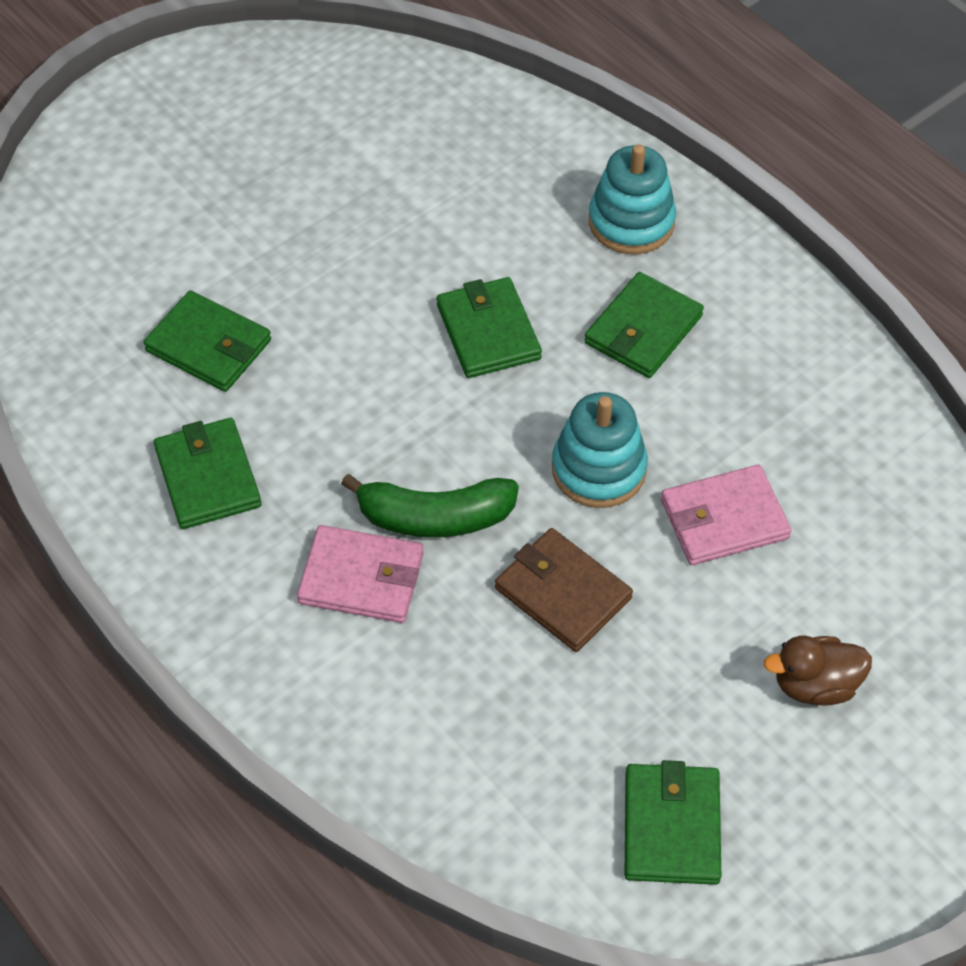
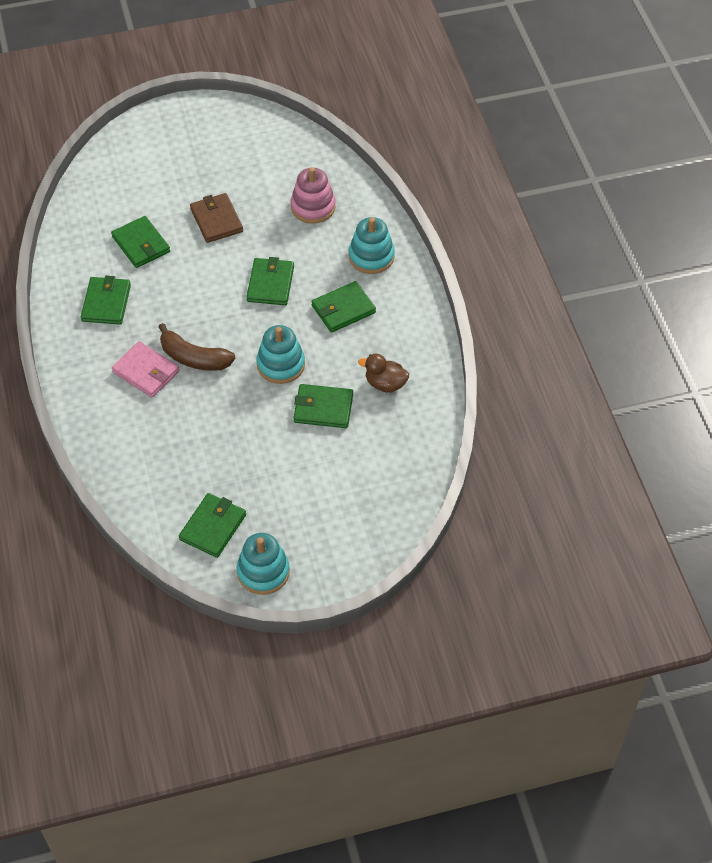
camera: 25 degrees right, 0 degrees up
green banana [341,474,519,537] -> brown banana [158,323,235,371]
brown wallet [495,528,633,652] -> brown wallet moved to [190,193,243,243]
pink wallet [661,465,792,565] -> green wallet [293,384,353,428]
brown duck [764,636,872,705] -> brown duck moved to [358,354,409,393]
none -> turquoise stacking toy [237,533,290,595]
none -> pink stacking toy [291,167,336,224]

